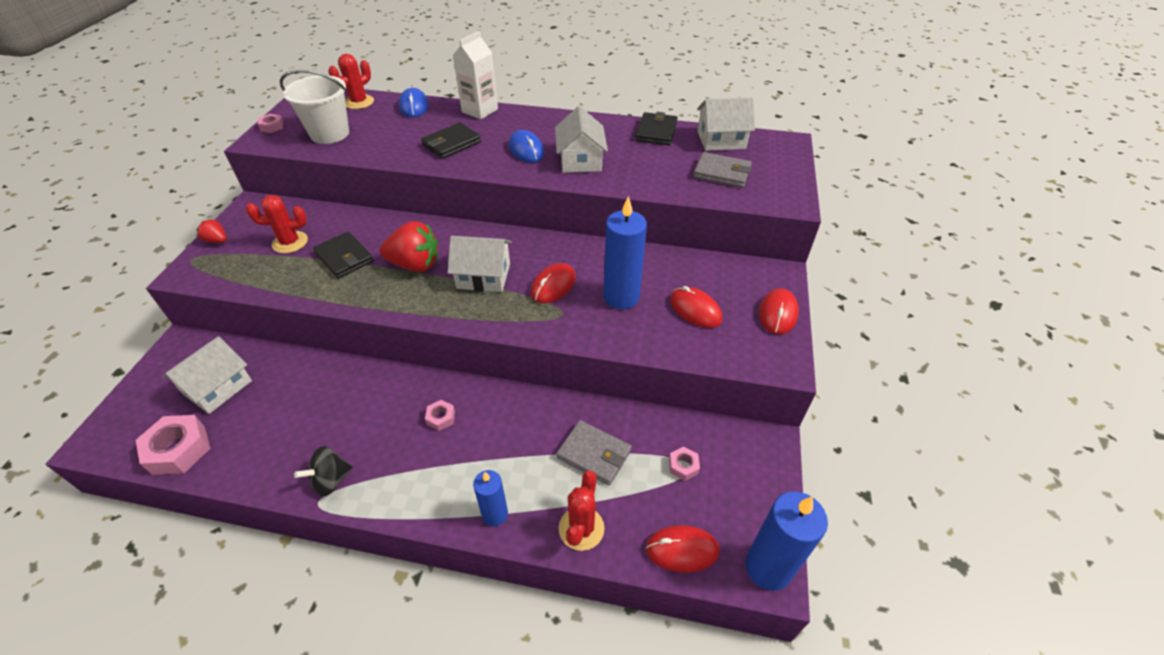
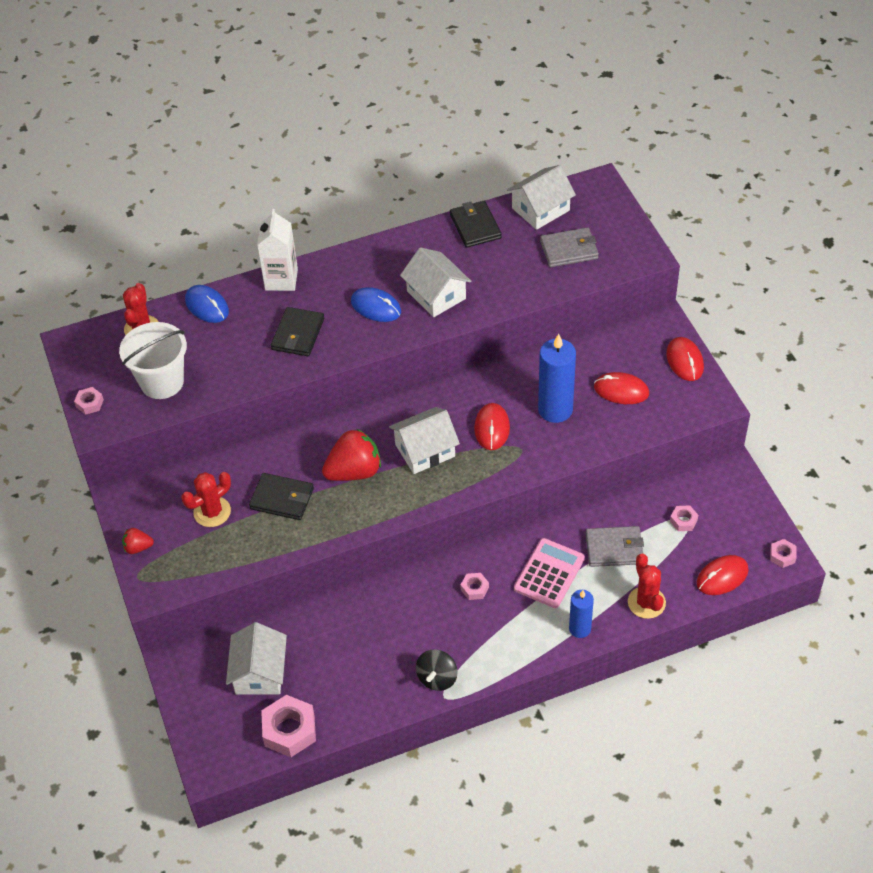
camera: 30 degrees left, 5 degrees up
blue candle [745,491,828,591] -> pink nut [770,539,797,568]
none -> pink calculator [514,538,585,608]

